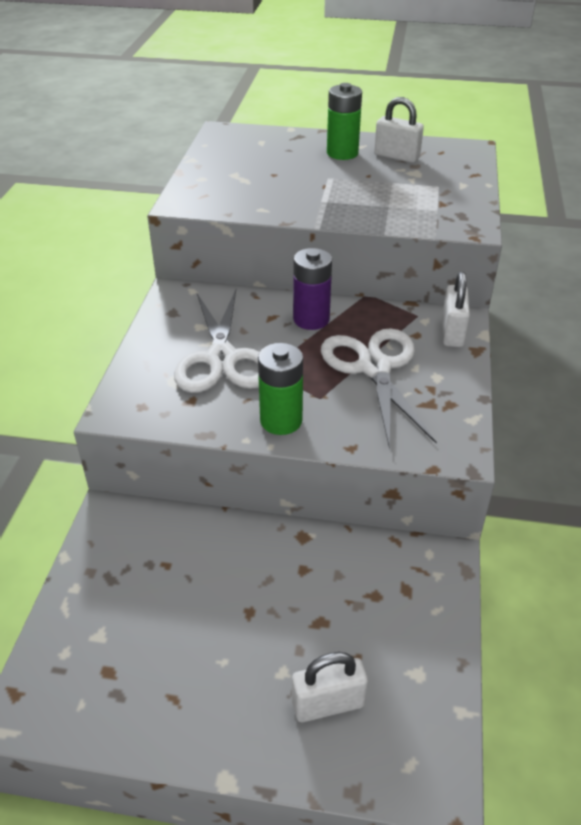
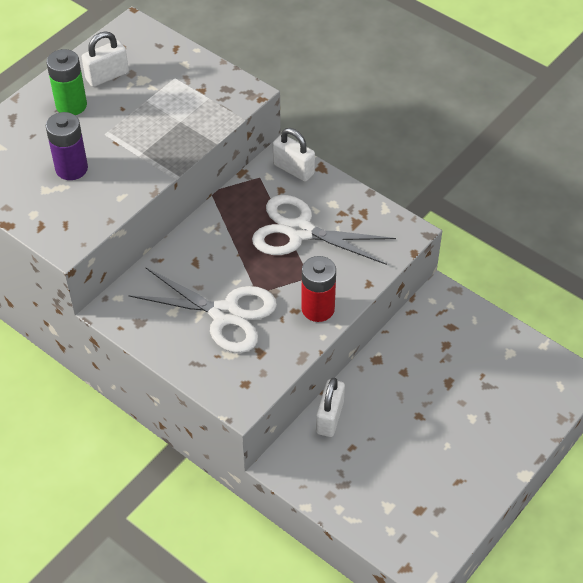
camera: 60 degrees left, 10 degrees up
green battery [258,343,303,435] -> red battery [301,256,336,322]
white padlock [292,652,368,722] -> white padlock moved to [316,378,345,437]
purple battery [293,248,332,330] -> purple battery moved to [46,112,88,180]

